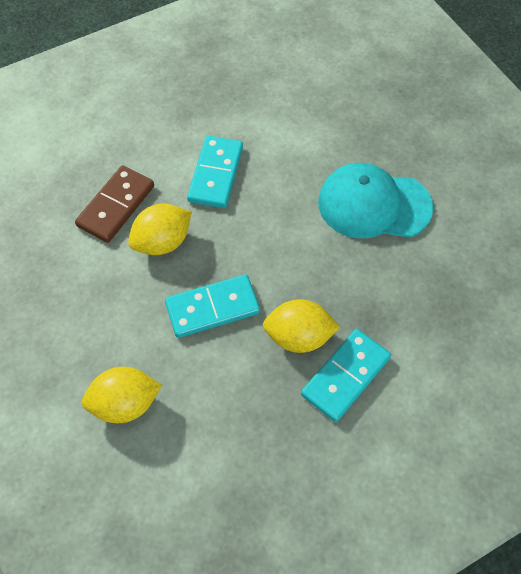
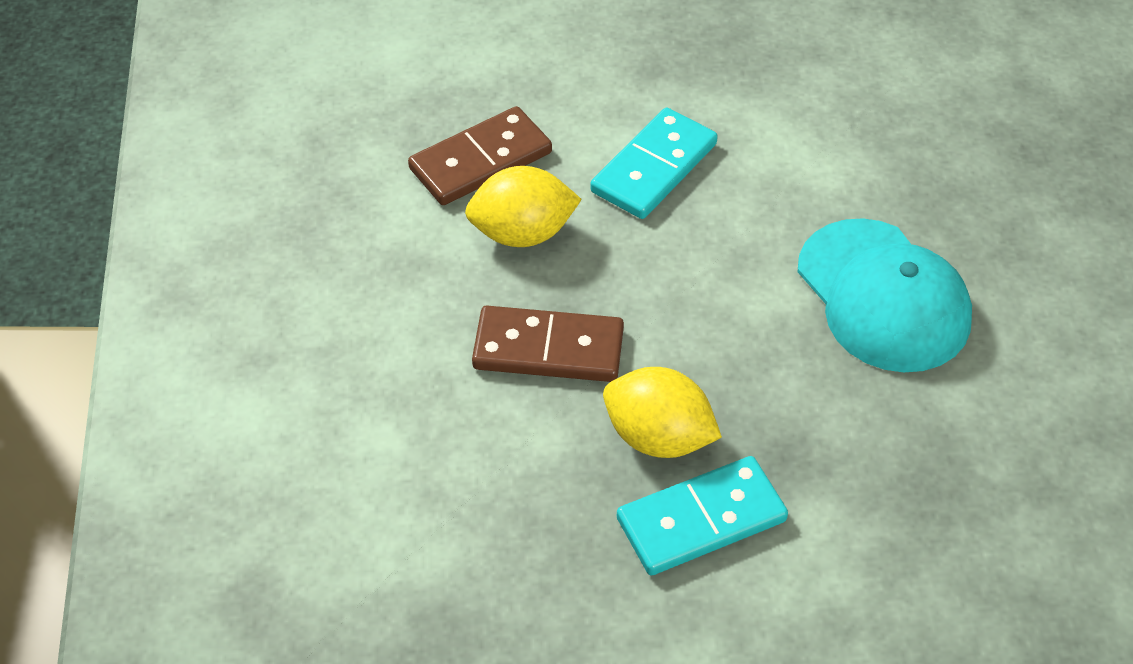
camera: 25 degrees right, 10 degrees down
yellow lemon [82,367,162,423] -> none
turquoise domino [165,275,260,338] -> brown domino [472,306,624,382]
turquoise cap [318,163,434,238] -> turquoise cap turned 150 degrees counterclockwise [798,218,972,372]

